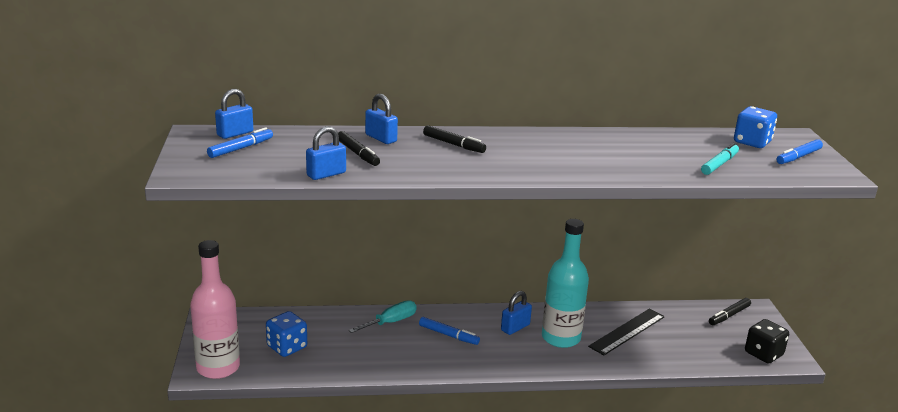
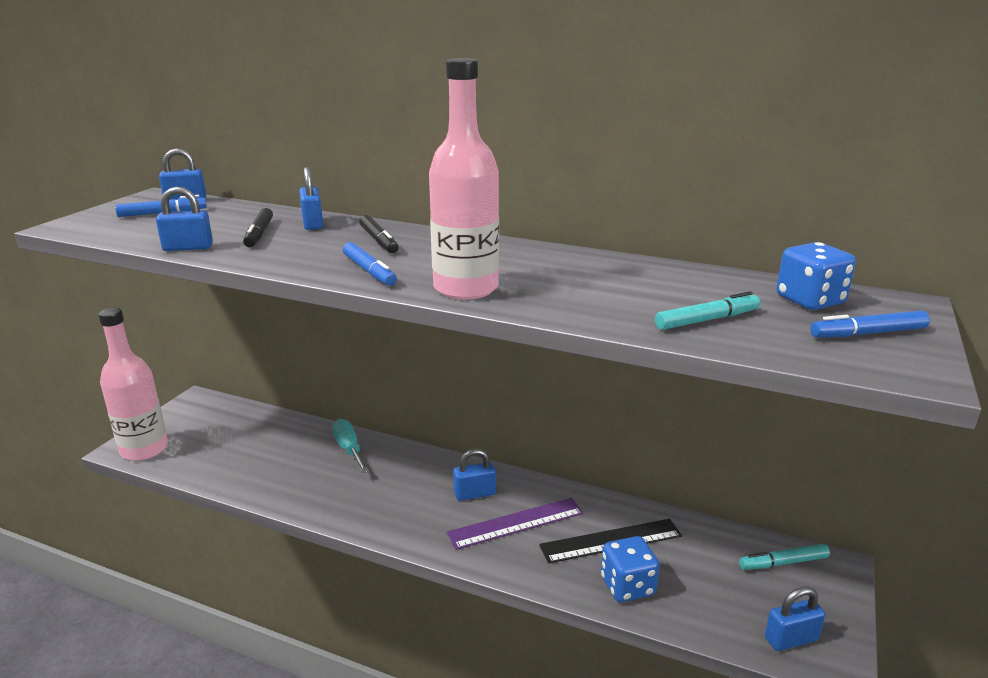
camera: 30 degrees right, 0 degrees up
blue dice [266,311,307,357] -> blue dice moved to [601,536,660,602]
turquoise screwdriver [349,300,416,333] -> turquoise screwdriver turned 105 degrees counterclockwise [332,419,369,473]
blue marker [419,317,480,345] -> blue marker moved to [343,242,397,286]
turquoise bottle [542,219,589,348] -> purple ruler [447,498,583,550]
black marker [709,298,751,325] -> turquoise marker [739,544,830,570]
black dice [745,319,789,363] -> blue padlock [765,586,825,651]
none -> pink bottle [429,58,499,300]

